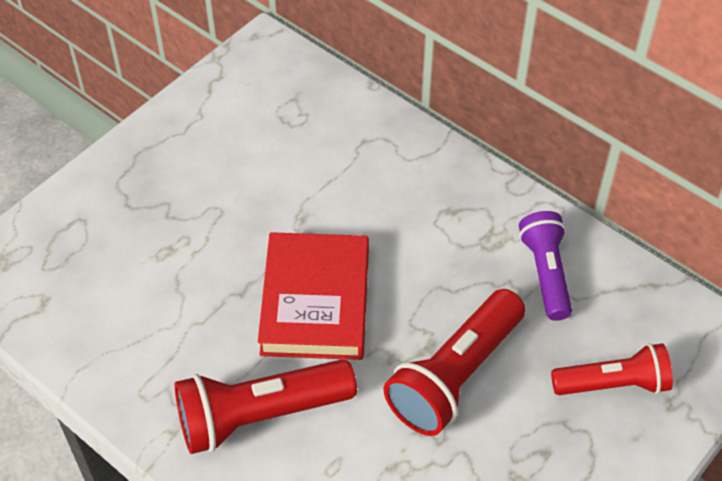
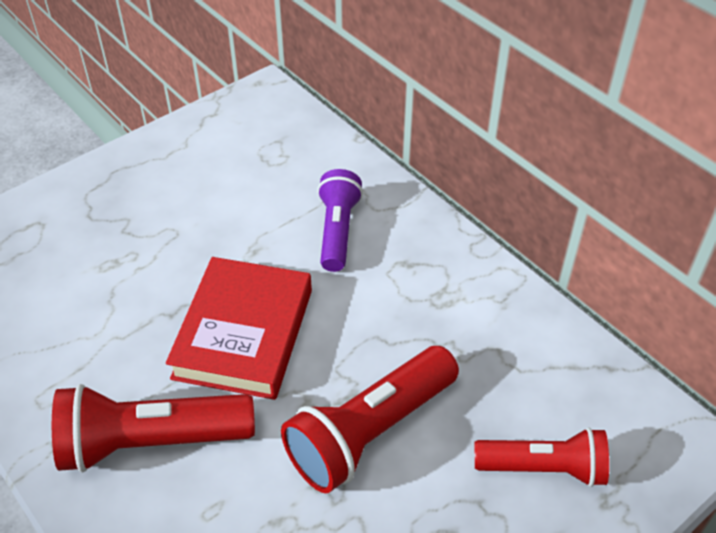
camera: 10 degrees right, 5 degrees down
purple flashlight [519,211,572,321] -> purple flashlight moved to [317,169,363,272]

